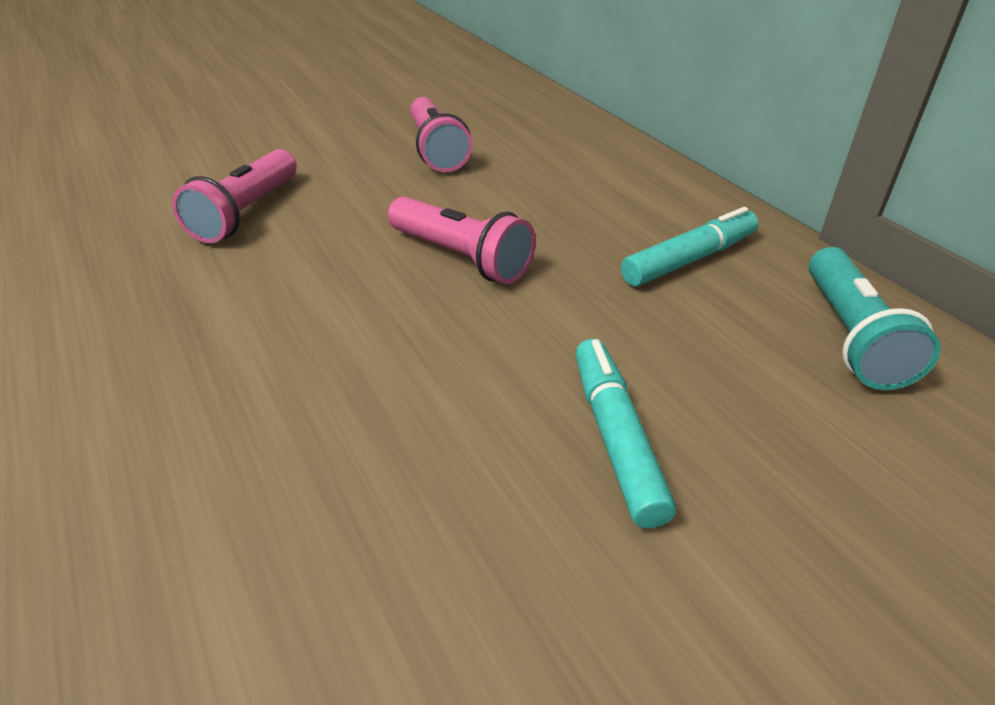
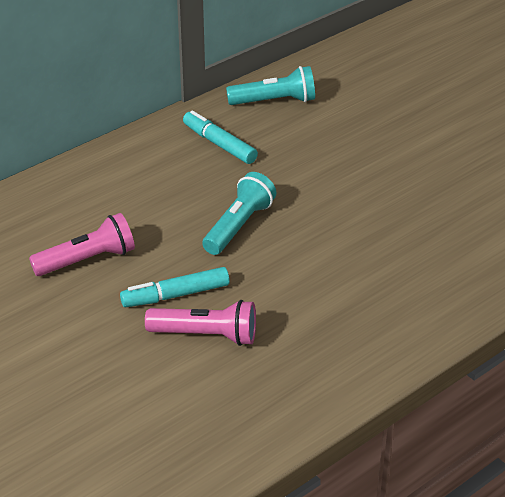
camera: 100 degrees left, 0 degrees up
pink flashlight [388,197,536,284] -> turquoise flashlight [202,172,276,255]
turquoise marker [575,339,676,528] -> turquoise marker moved to [120,267,230,307]

